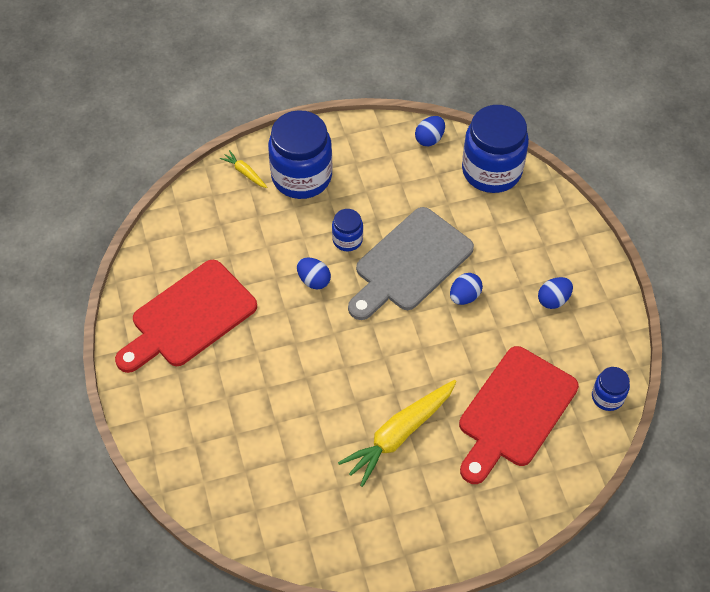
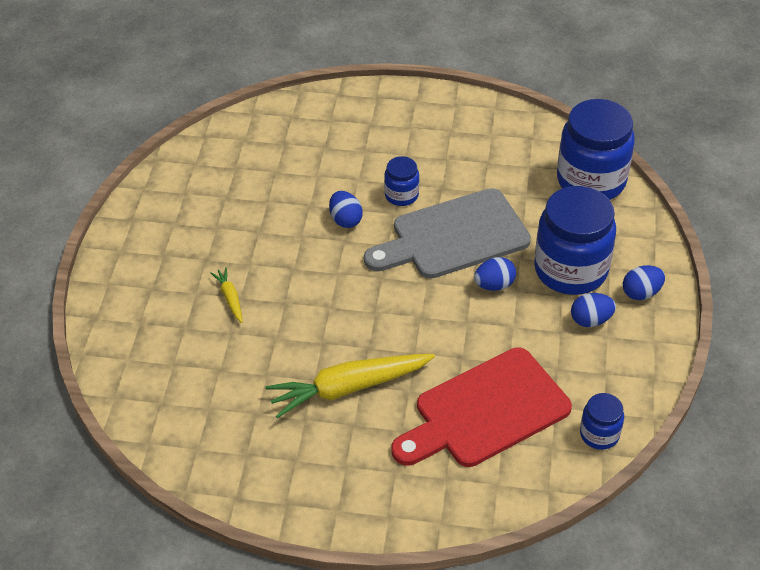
camera: 25 degrees right, 10 degrees down
red cutting board [115,260,257,373] -> none
yellow carrot [220,150,268,188] -> yellow carrot moved to [210,267,243,323]
blue jar [268,110,333,199] -> blue jar moved to [534,186,616,295]
blue egg [415,116,445,146] -> blue egg moved to [623,265,665,300]

